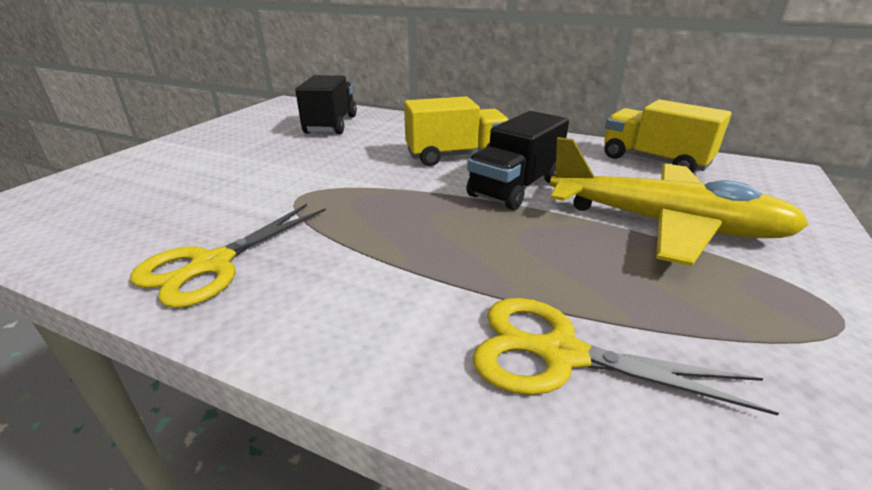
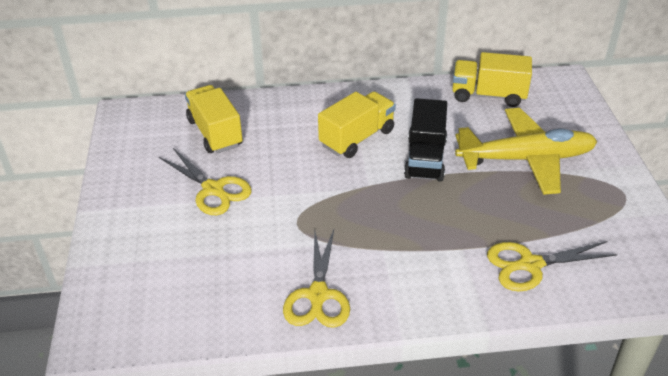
camera: 30 degrees left, 10 degrees up
black truck [295,75,357,134] -> yellow truck [185,85,243,153]
none -> yellow scissors [159,148,252,215]

